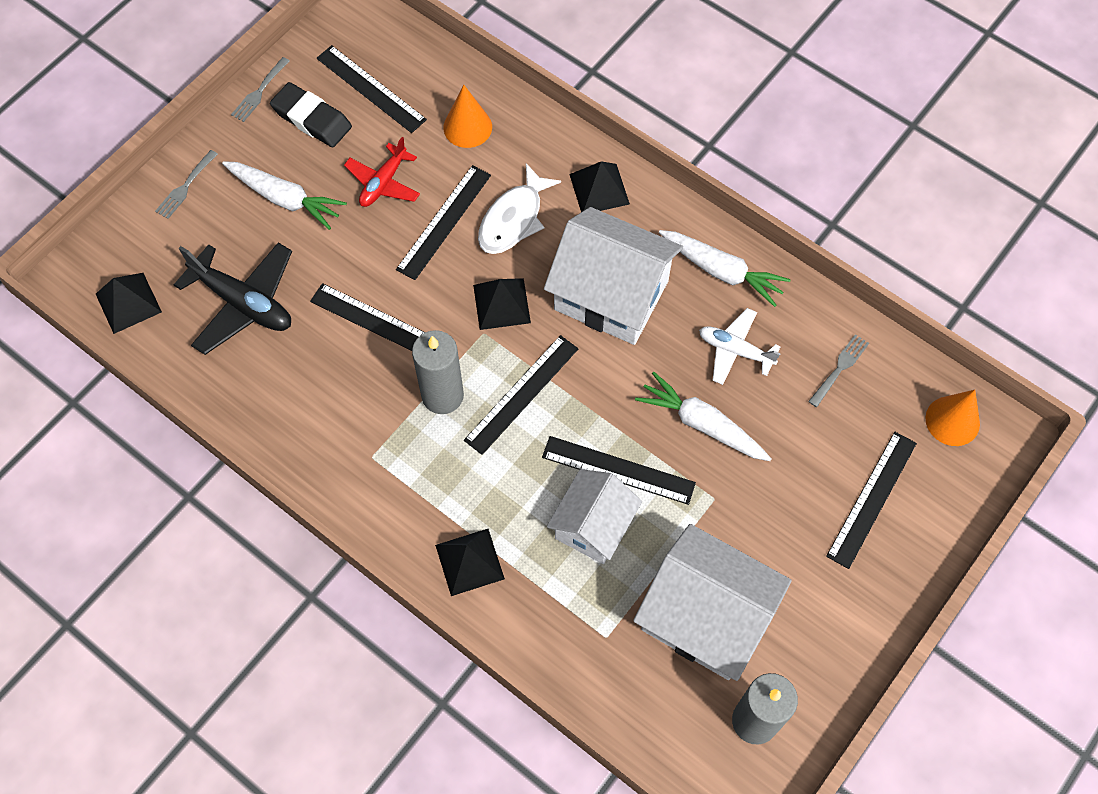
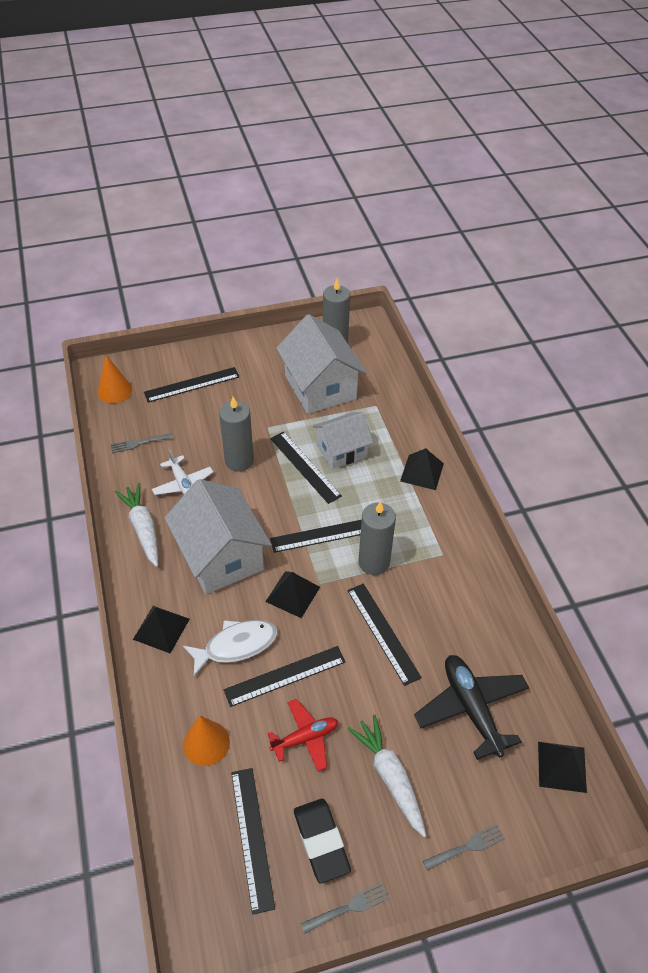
camera: 145 degrees left, 15 degrees down
white carrot [635,371,772,461] -> grey candle [219,397,254,472]

